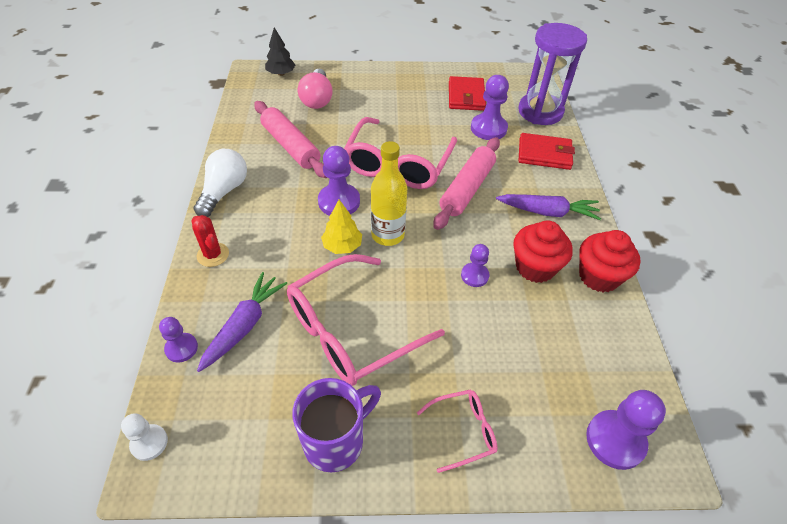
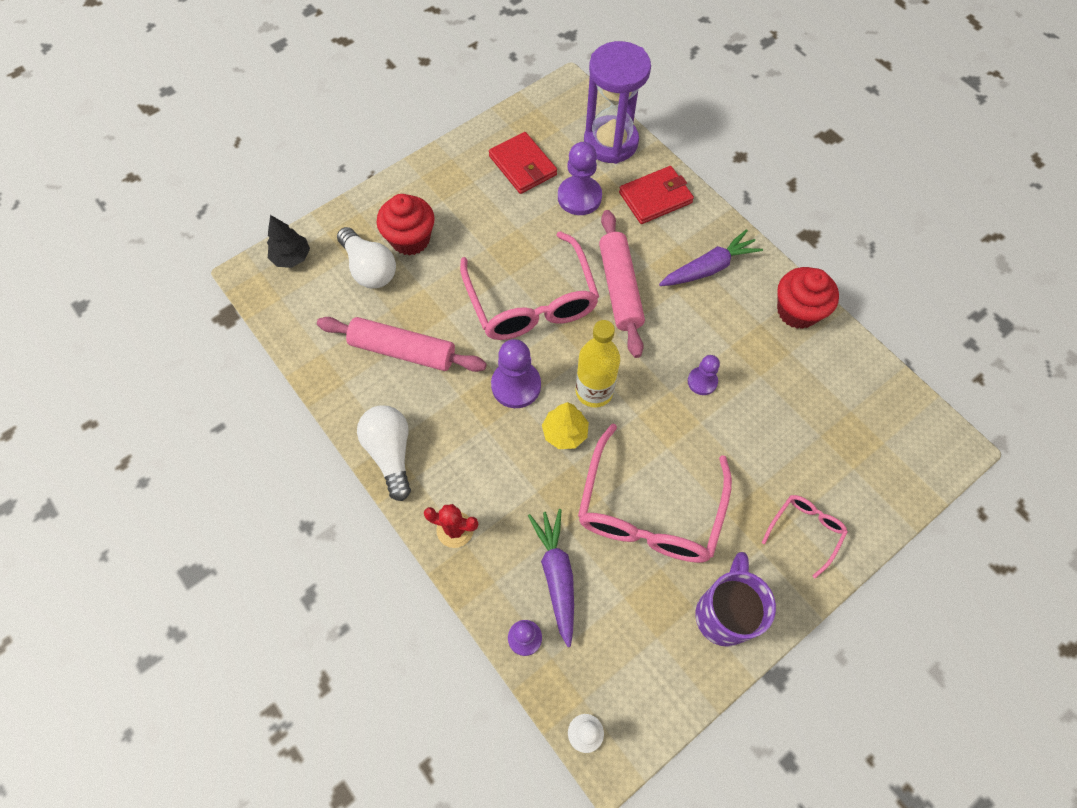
camera: 35 degrees left, 15 degrees up
pink light bulb [298,69,333,109] -> white light bulb [337,227,396,288]
red cupcake [513,221,573,283] -> red cupcake moved to [377,194,435,256]
purple pawn [586,390,666,470] -> none

